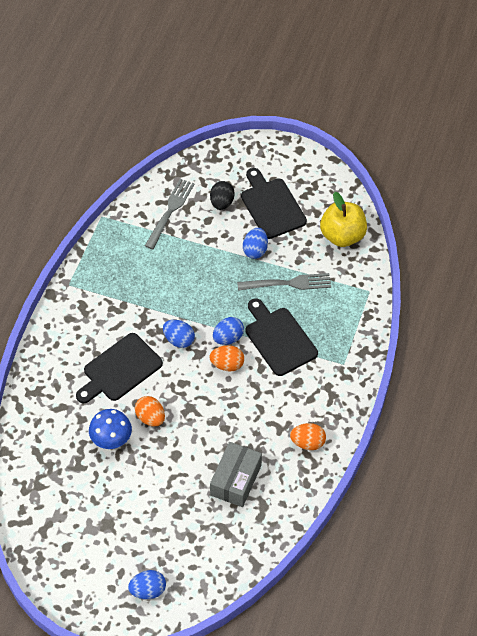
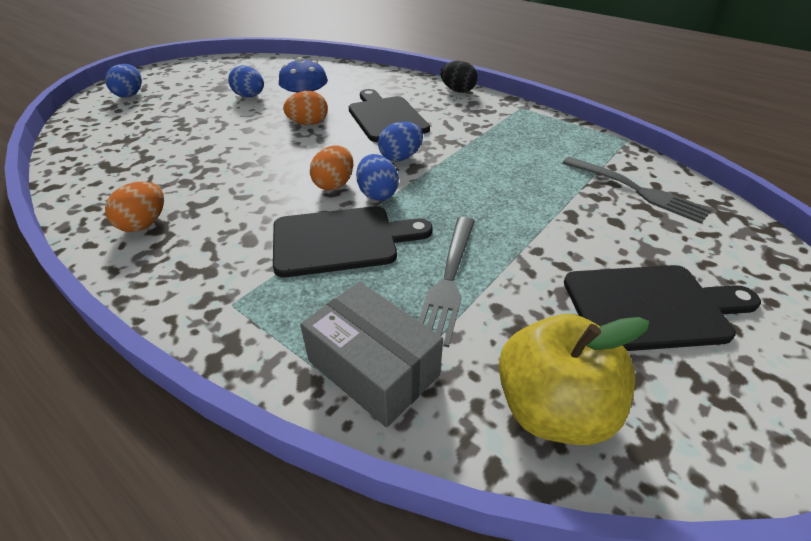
camera: 110 degrees right, 15 degrees down
black egg [210,181,235,210] -> black egg moved to [440,61,478,93]
grey box [210,442,262,507] -> grey box moved to [300,282,443,428]
blue egg [243,228,268,259] -> blue egg moved to [228,66,264,98]

